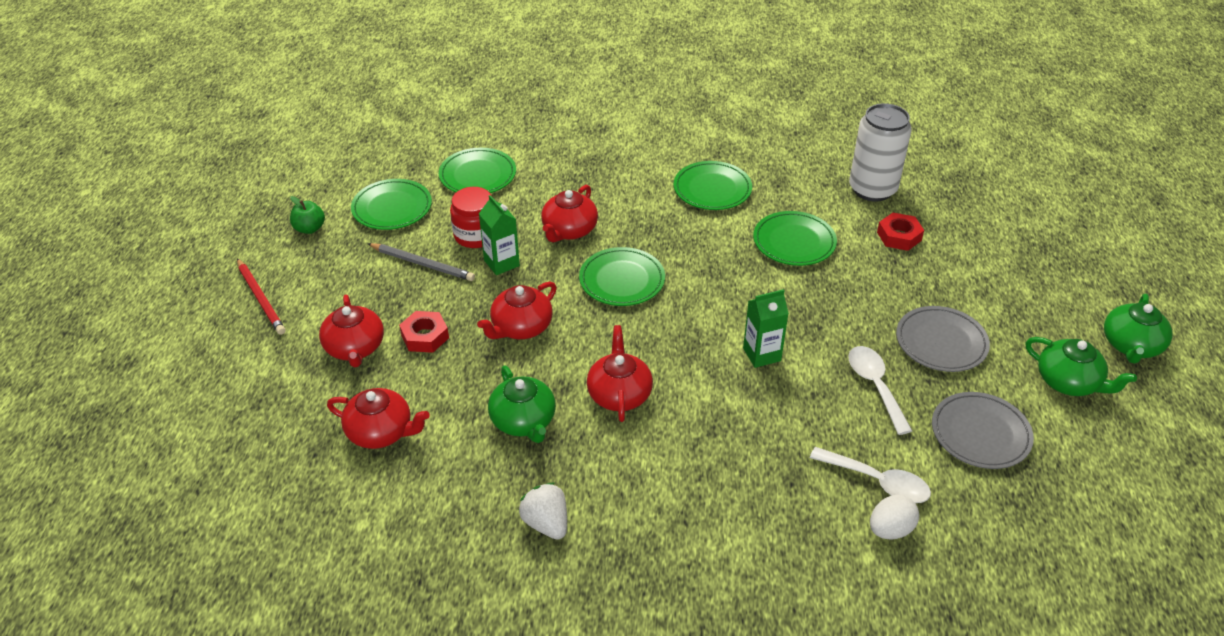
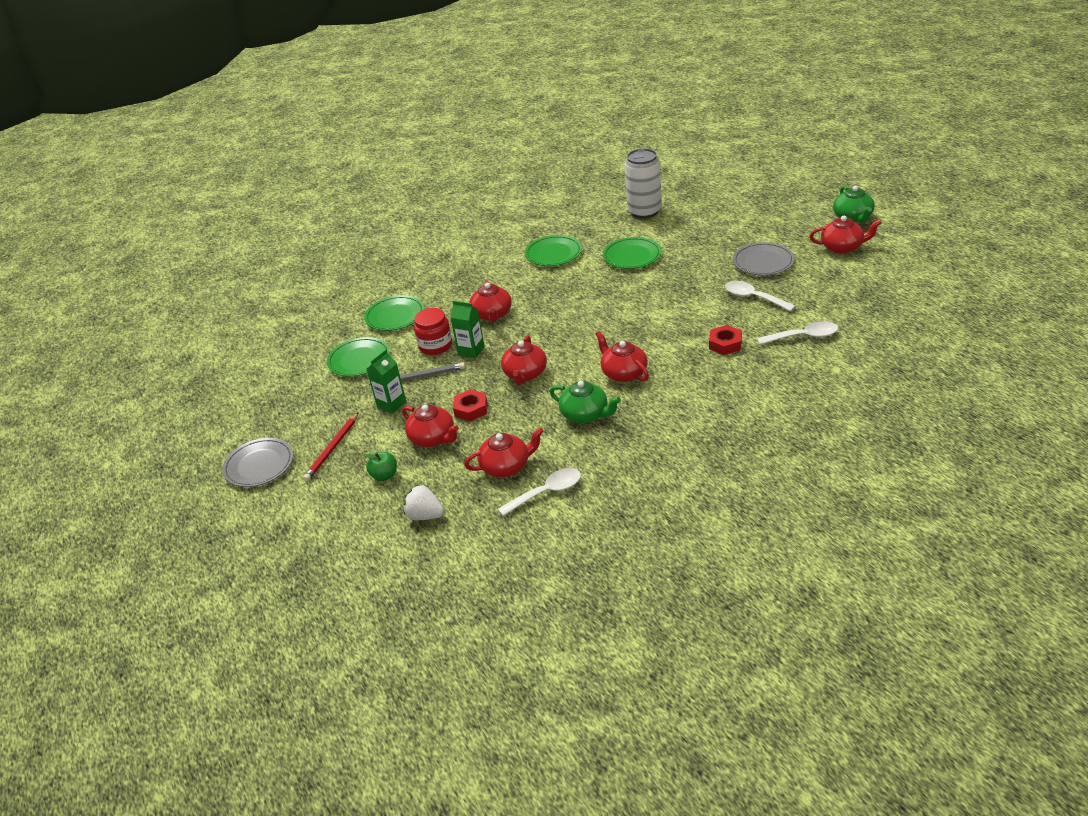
camera: 30 degrees left, 5 degrees down
red pencil [237,258,286,335] -> red pencil turned 90 degrees clockwise [303,412,359,481]
green apple [290,196,325,234] -> green apple moved to [364,452,397,481]
white strawberry [519,483,567,540] -> white strawberry moved to [403,485,445,520]
green plate [579,247,665,306] -> none
green carton [743,289,789,368] -> green carton moved to [367,349,406,414]
white egg [870,495,919,540] -> none
red nut [877,213,924,251] -> red nut moved to [709,325,742,355]
grey plate [932,392,1034,469] -> grey plate moved to [222,438,293,487]
green teapot [1026,337,1137,396] -> red teapot [810,216,881,254]
none -> white spoon [498,468,581,516]

